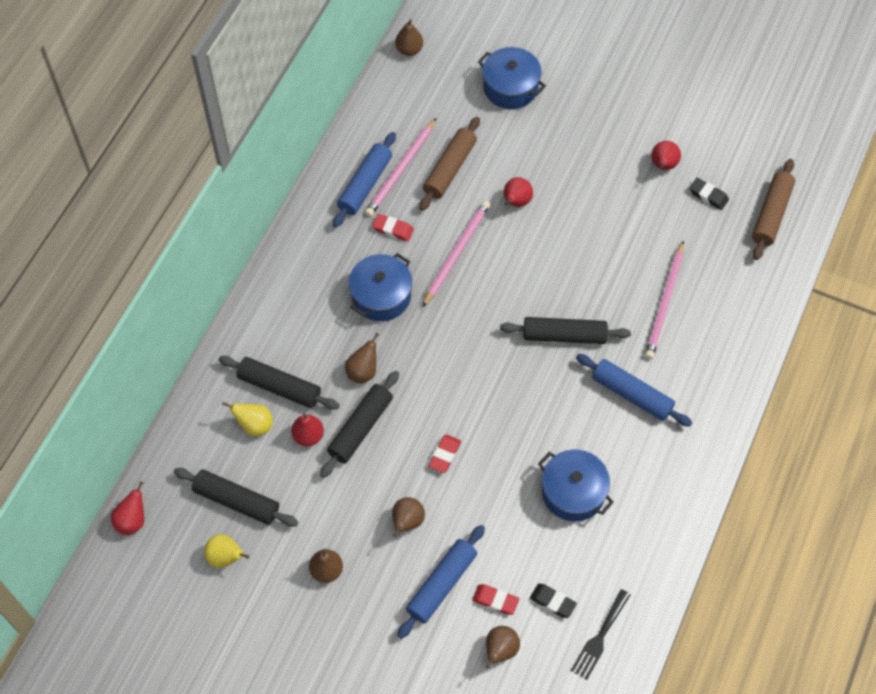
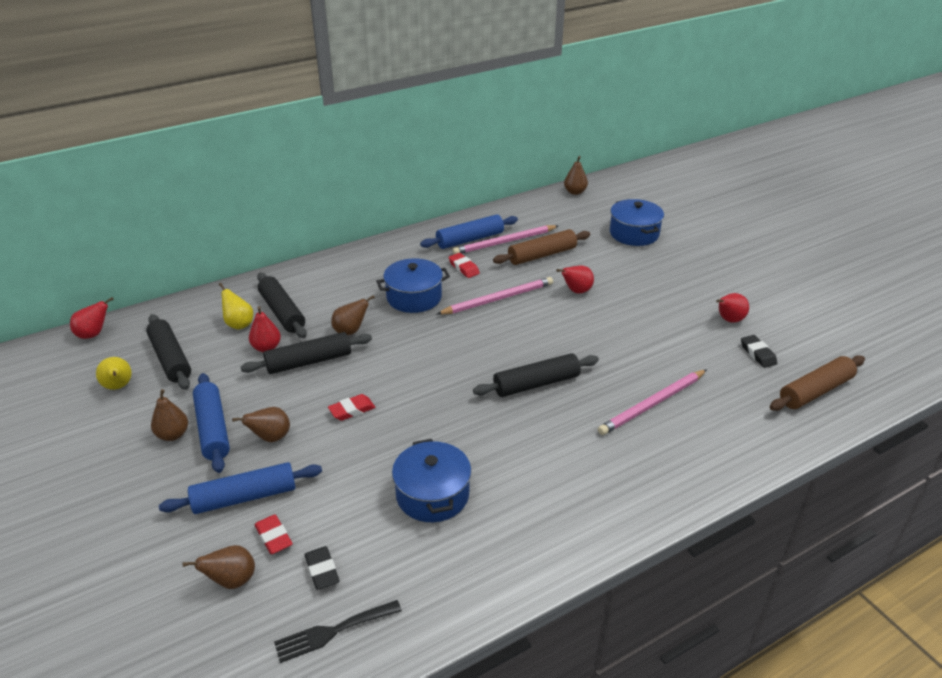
camera: 35 degrees right, 25 degrees down
black rolling pin [500,317,631,344] -> black rolling pin turned 60 degrees counterclockwise [473,353,599,397]
blue rolling pin [576,354,692,427] -> blue rolling pin moved to [193,373,230,473]

